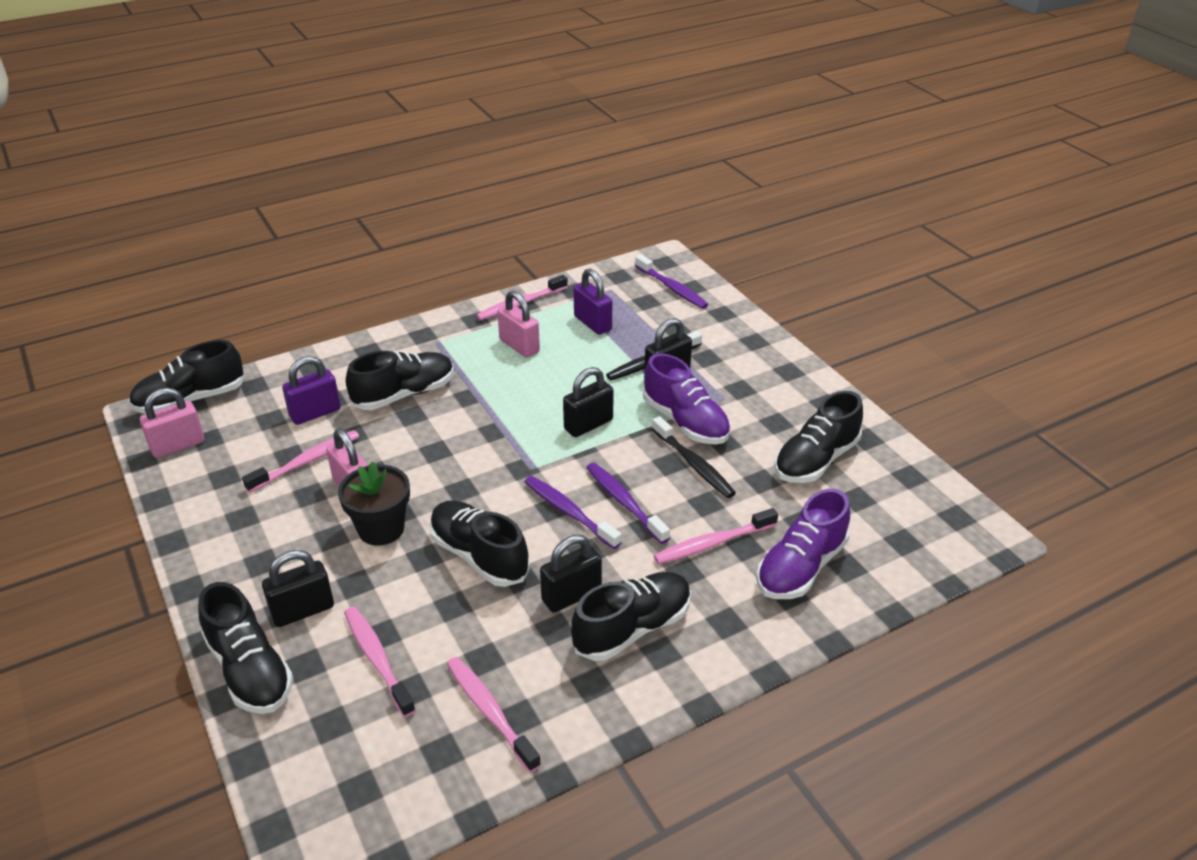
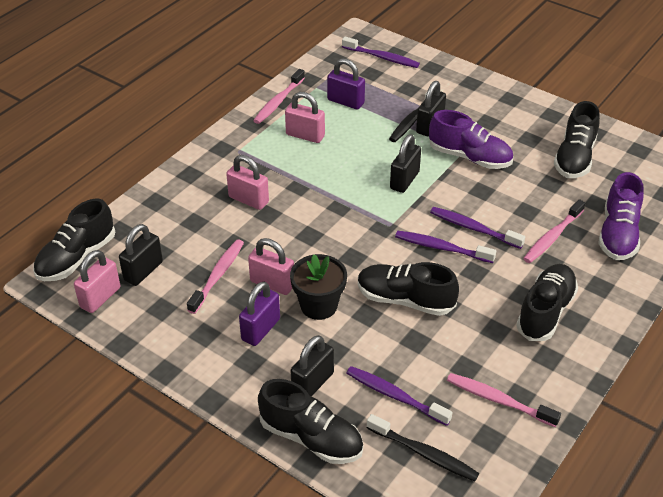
camera: 25 degrees left, 5 degrees up
purple padlock [282,356,341,425] -> purple padlock moved to [239,282,280,346]
pink toothbrush [344,607,416,717] -> purple toothbrush [346,366,452,426]
black shoe [346,350,454,410] -> pink padlock [226,155,269,210]
black padlock [540,535,602,612] -> black padlock moved to [119,224,163,286]
black toothbrush [652,416,736,498] -> black toothbrush moved to [367,414,479,482]

